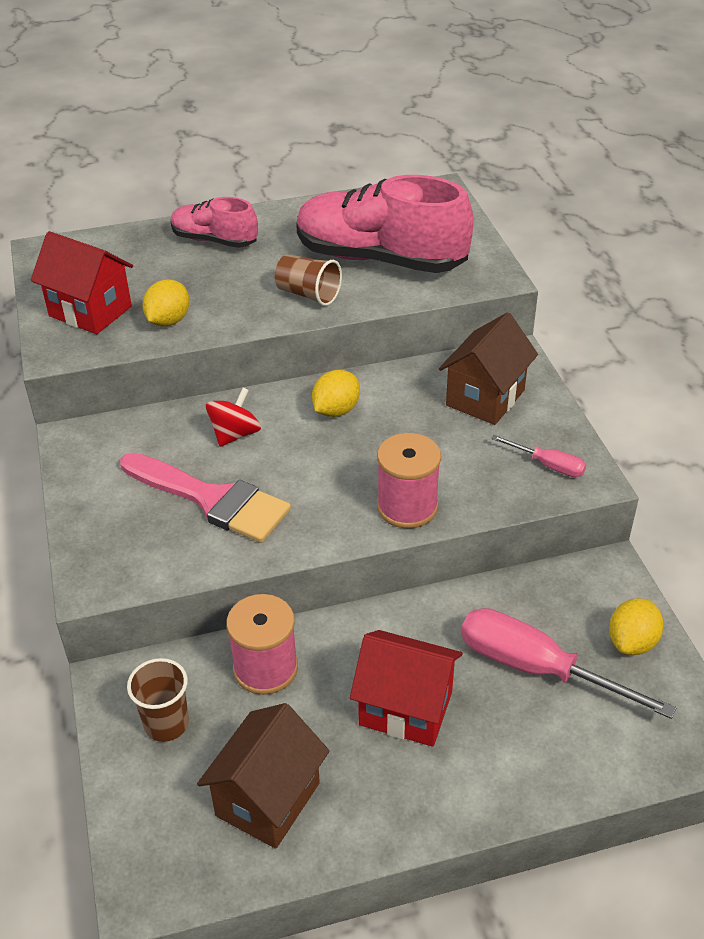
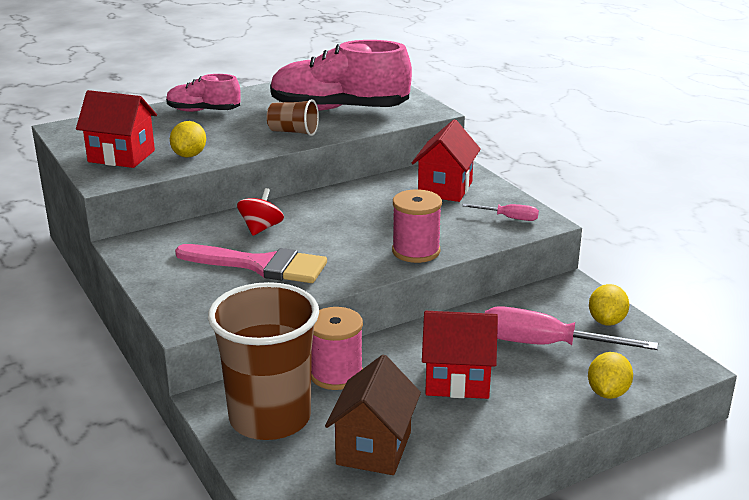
camera: 15 degrees left, 15 degrees down
brown cup [127,658,189,742] -> brown cup [208,282,319,440], size x2.15
yellow lemon [312,370,360,417] -> yellow lemon moved to [588,352,633,399]
brown house [439,312,538,425] -> red house [412,120,481,202]

